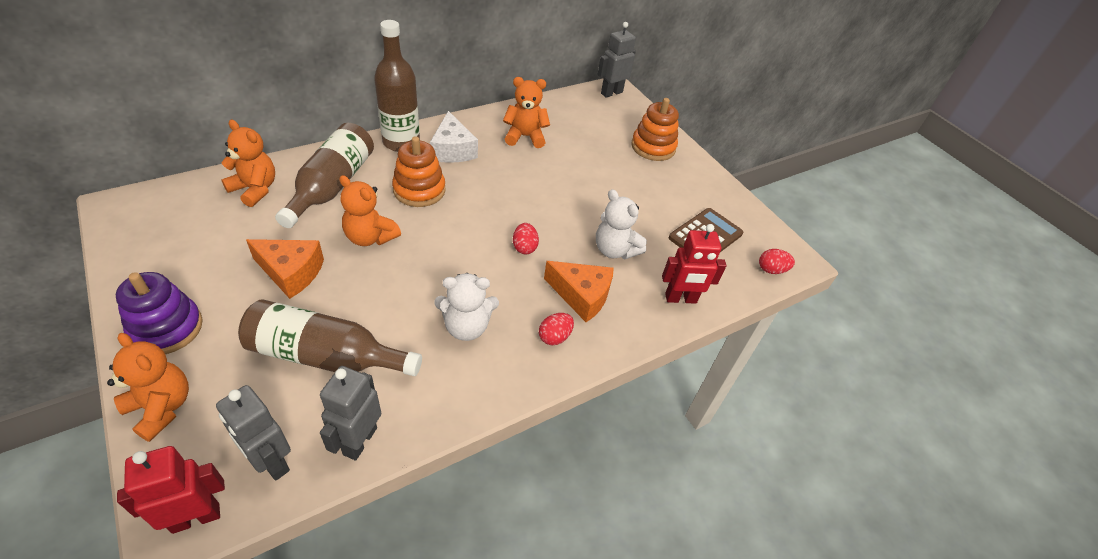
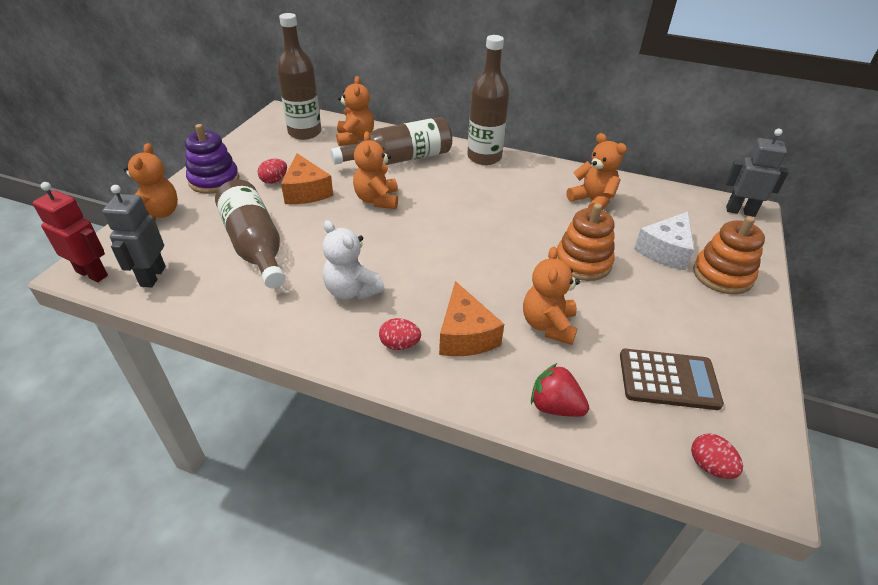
camera: 55 degrees right, 5 degrees down
grey robot [320,366,381,461] -> none
orange stacking toy [392,136,446,207] -> orange stacking toy moved to [557,203,615,281]
white cheese [430,111,478,163] -> white cheese moved to [634,212,694,271]
red egg [513,223,539,254] -> red egg moved to [258,159,287,184]
white teddy bear [596,189,647,259] -> orange teddy bear [523,247,580,345]
red robot [662,224,726,304] -> red strawberry [531,363,589,417]
none -> brown bottle [277,13,321,140]

